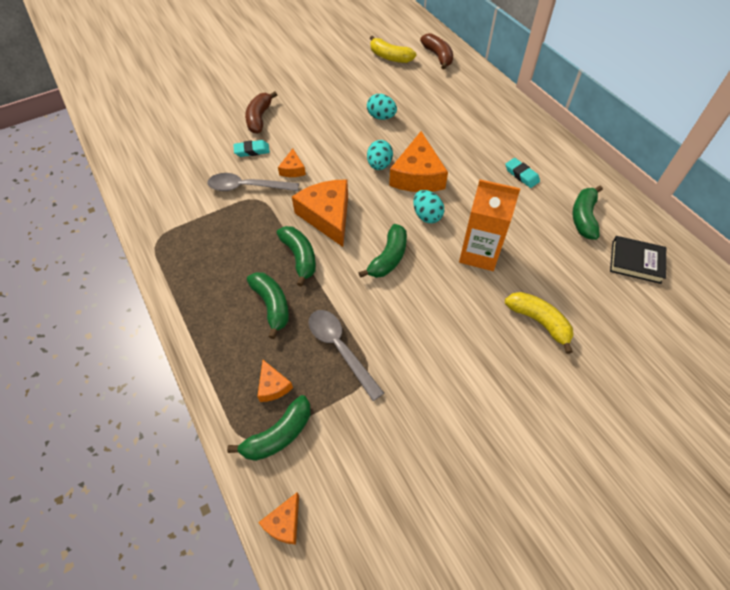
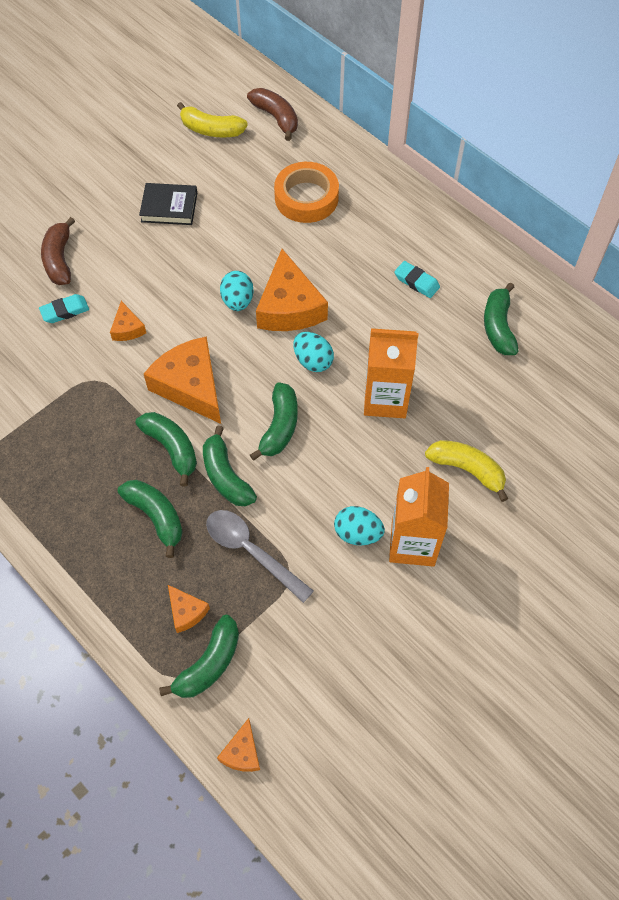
camera: 15 degrees left, 5 degrees up
grey spoon [208,173,299,191] -> none
turquoise egg [367,94,397,120] -> turquoise egg moved to [334,506,385,545]
black book [610,236,666,284] -> black book moved to [139,183,197,225]
none -> green banana [203,426,257,506]
none -> orange tape [274,162,339,223]
none -> orange carton [389,467,449,567]

